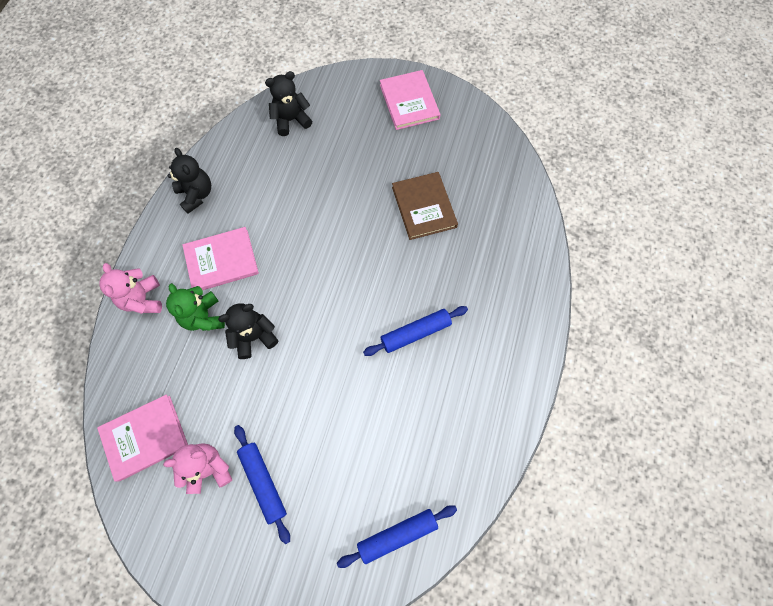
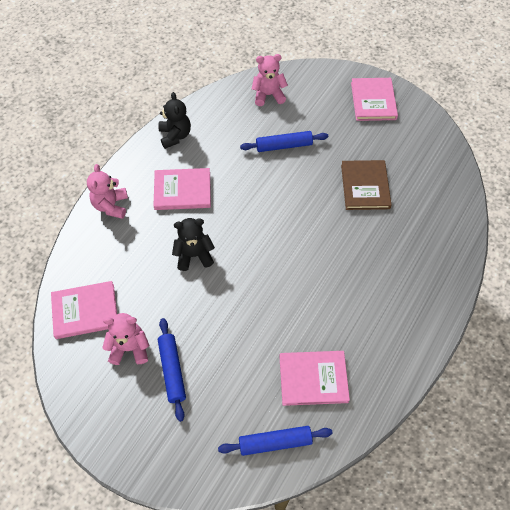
camera: 15 degrees right, 10 degrees down
green teddy bear [166,283,225,331] -> none
black teddy bear [265,71,312,136] -> pink teddy bear [252,54,288,106]
blue rolling pin [363,306,468,356] -> blue rolling pin moved to [240,131,328,152]
none -> pink book [279,351,350,406]

